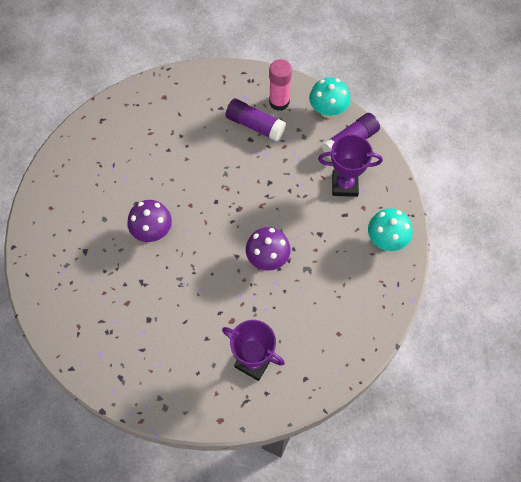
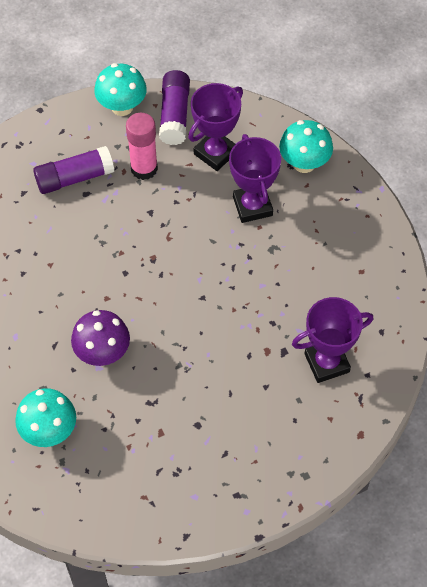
camera: 50 degrees left, 5 degrees down
purple mushroom [246,227,291,271] -> none
pink glue stick [269,59,292,111] -> pink glue stick moved to [126,113,158,180]
none -> turquoise mushroom [15,388,76,447]
none -> purple trophy [229,134,281,223]

